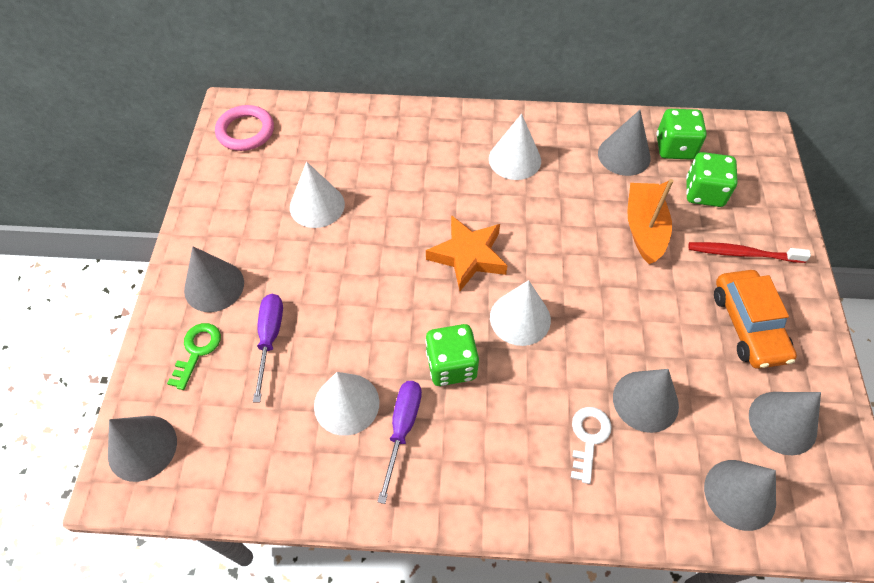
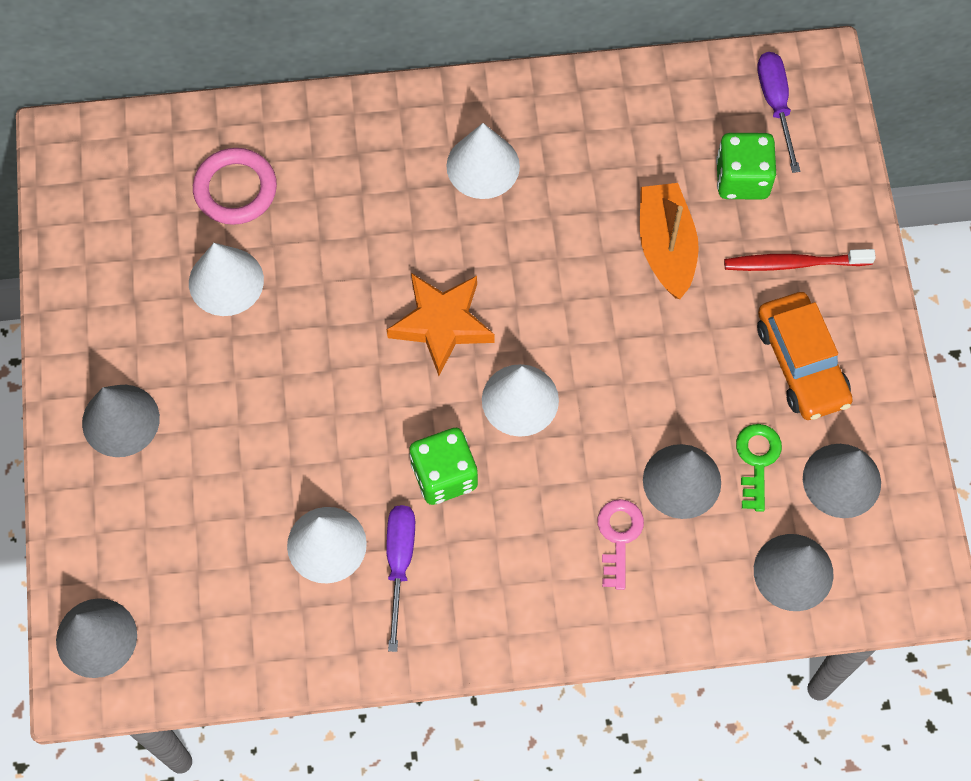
camera: 10 degrees left, 10 degrees up
green key [167,323,221,390] -> green key moved to [736,424,782,512]
pink ring [215,105,274,151] -> pink ring moved to [193,148,277,225]
purple screwdriver [253,294,283,402] -> purple screwdriver moved to [757,52,800,173]
white key [571,407,612,484] -> pink key [598,499,644,590]
grey cone [598,110,651,176] -> none
green dice [657,109,707,160] -> none

